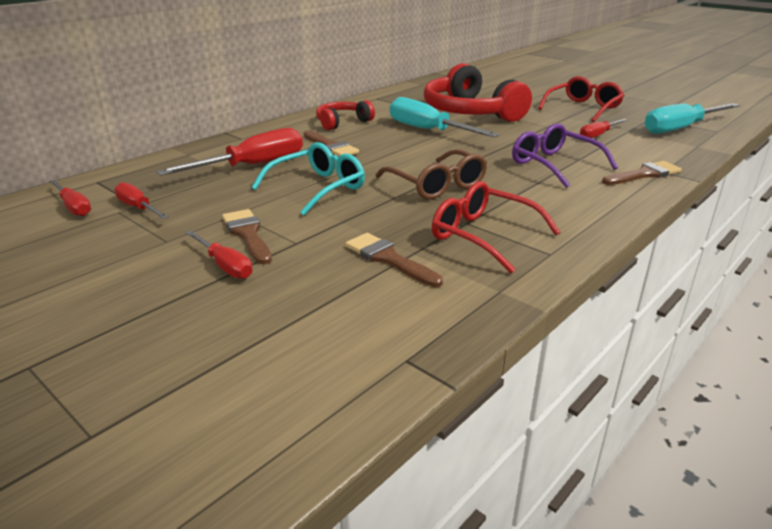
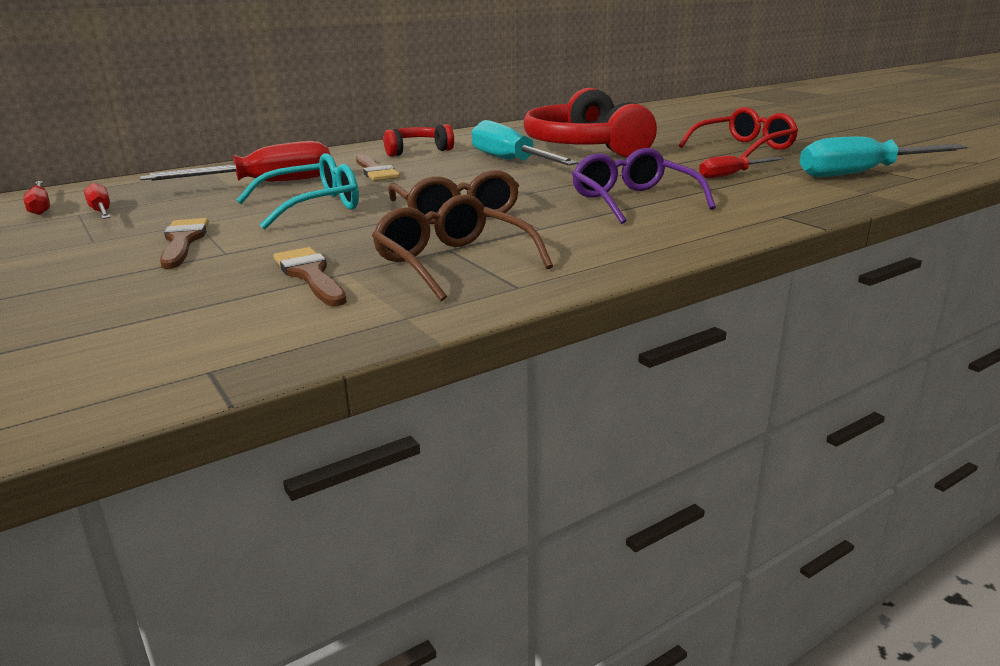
camera: 15 degrees right, 5 degrees down
red screwdriver [185,230,252,279] -> none
red glasses [432,181,561,274] -> brown glasses [372,195,553,301]
brown brush [602,161,682,185] -> none

